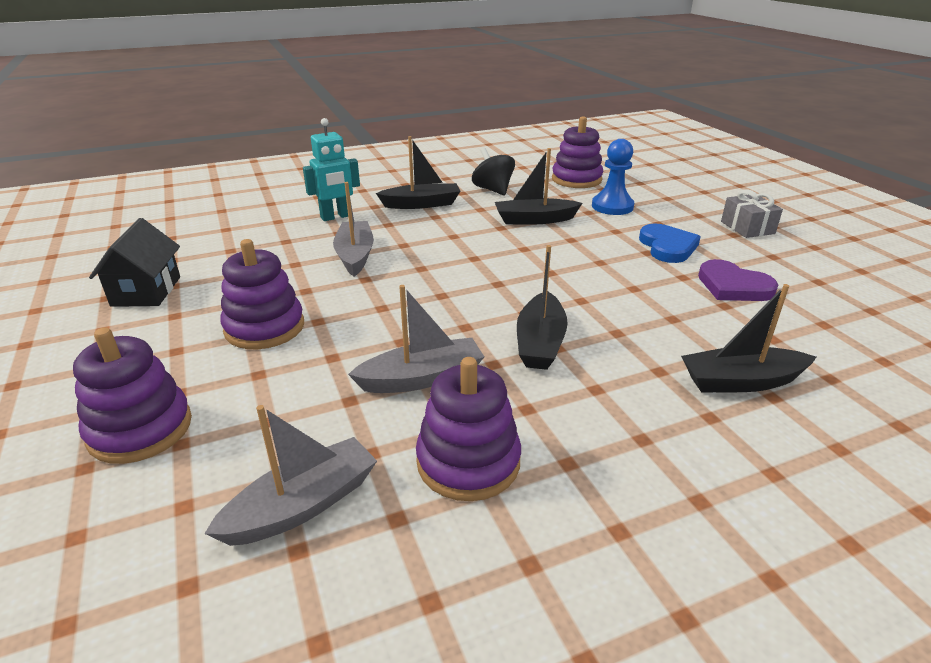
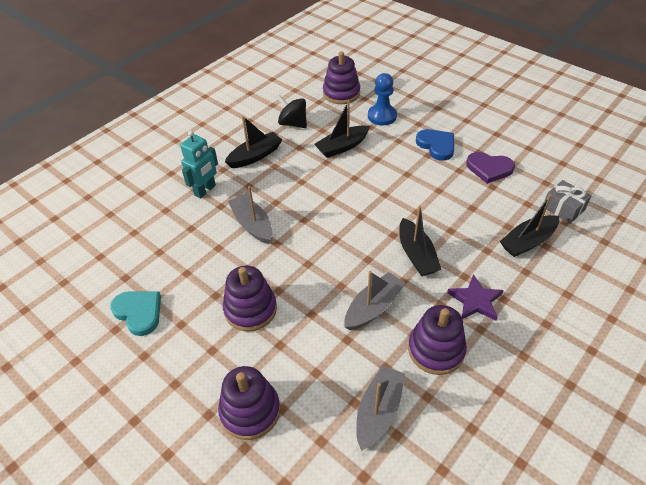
camera: 25 degrees left, 15 degrees up
black house [89,218,180,307] -> turquoise heart [110,291,161,336]
grey gift [721,189,783,238] -> grey gift moved to [545,180,591,224]
none -> purple star [447,274,504,321]

